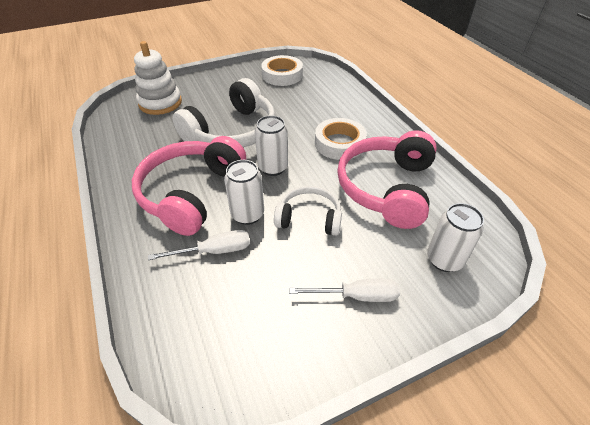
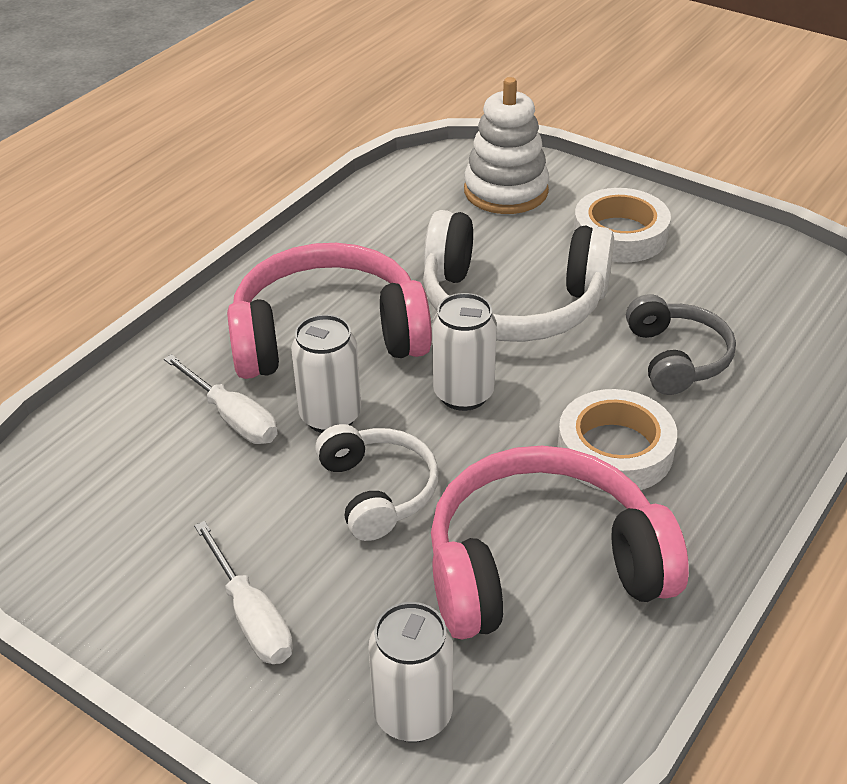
camera: 60 degrees right, 5 degrees down
white tape [261,55,303,86] -> white tape moved to [573,188,671,263]
none -> grey headphones [626,294,736,395]

